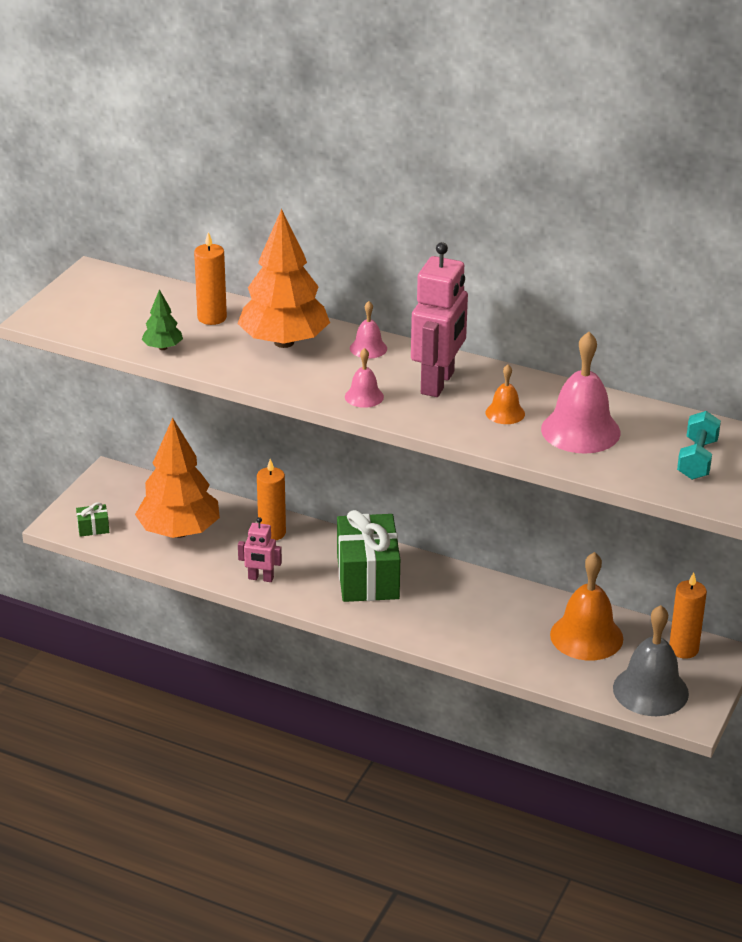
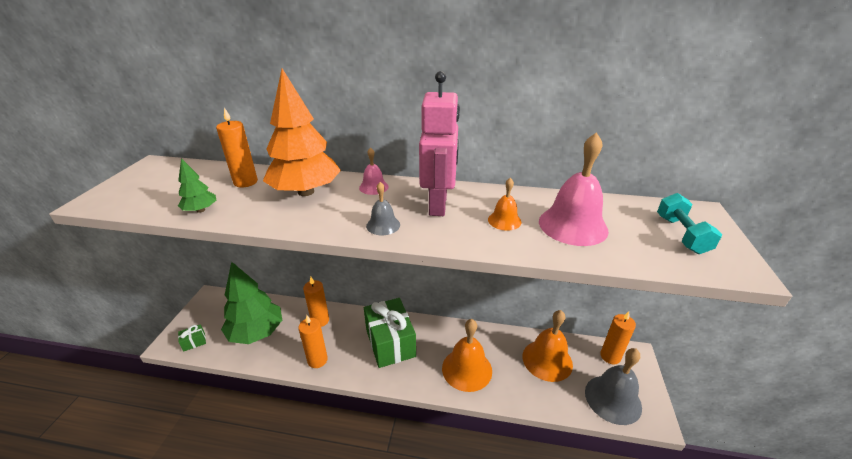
camera: 15 degrees left, 0 degrees up
orange tree [135,418,220,538] -> green tree [221,262,282,344]
pink robot [238,517,282,582] -> orange candle [298,315,328,368]
pink bell [345,348,384,408] -> grey bell [366,182,400,235]
none -> orange bell [442,319,492,392]

